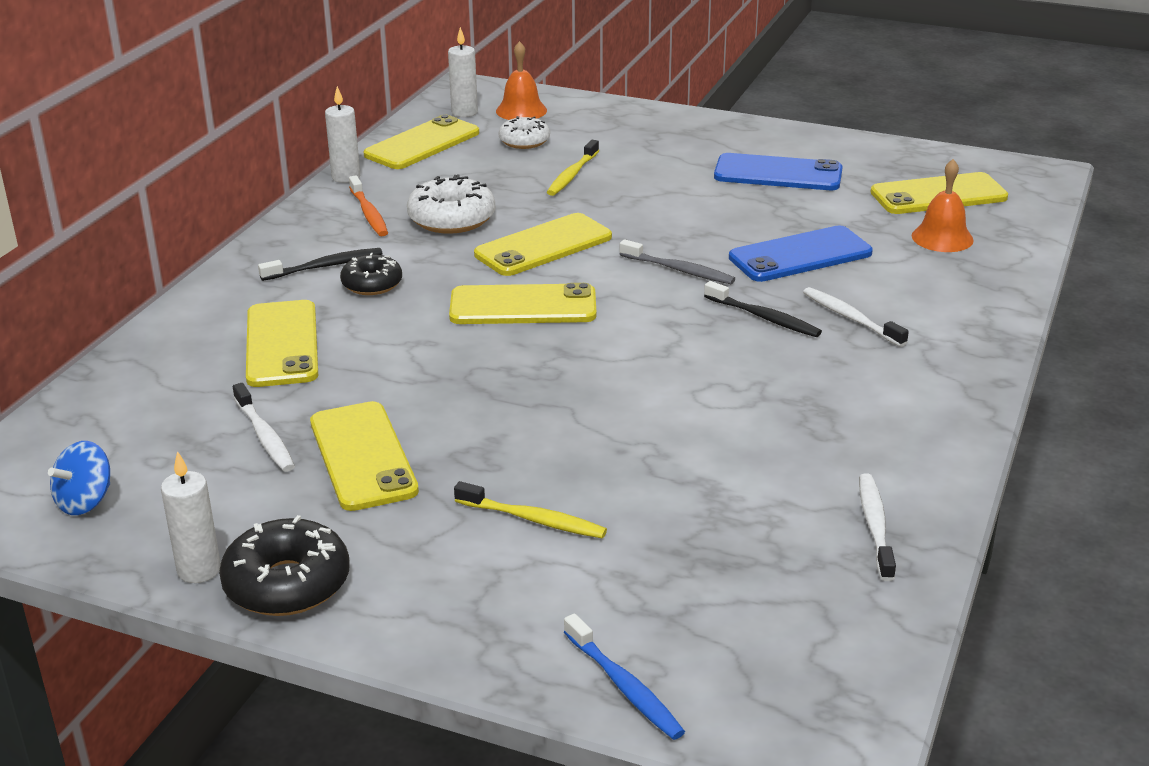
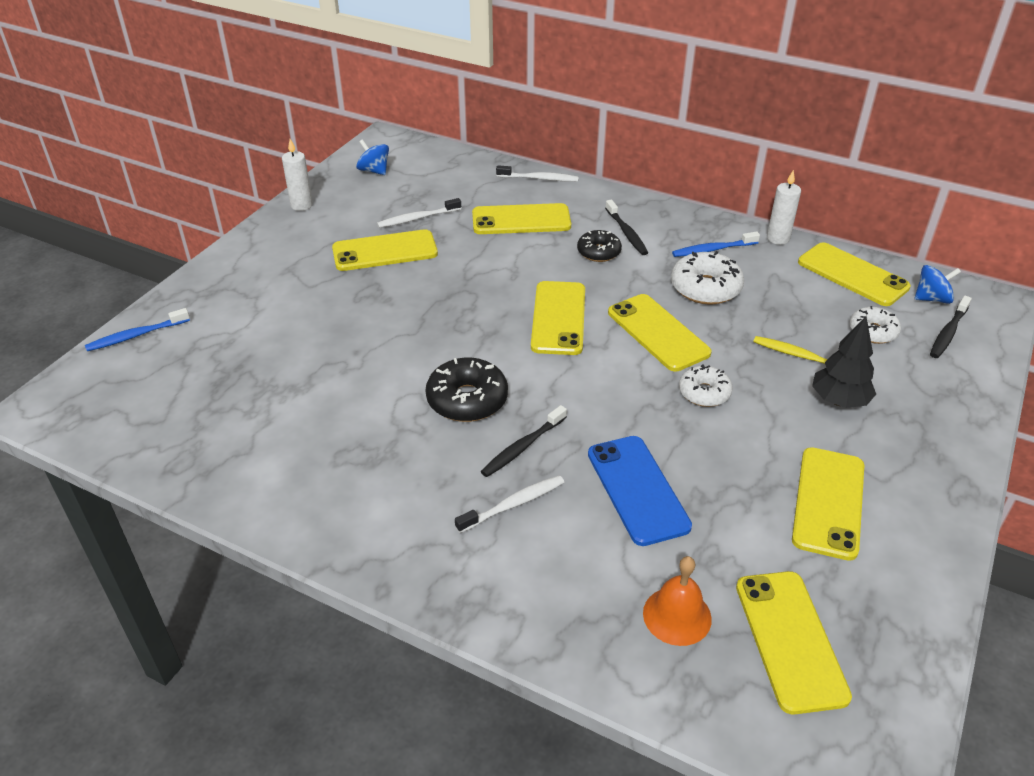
camera: 95 degrees right, 10 degrees up
black donut [219,515,350,616] -> black donut moved to [426,358,508,422]
orange toothbrush [349,175,388,236] -> blue toothbrush [672,231,760,257]
white candle [448,27,478,117] -> blue spinning top [915,265,961,304]
yellow toothbrush [454,481,607,538] -> none
orange bell [496,41,547,120] -> black toothbrush [930,296,972,358]
grey toothbrush [619,239,735,284] -> none
blue phone [714,153,843,190] -> yellow phone [792,447,864,561]
white toothbrush [859,473,896,581] -> white toothbrush moved to [496,166,579,182]
none -> white donut [679,364,733,407]
none -> black tree [812,316,876,408]

